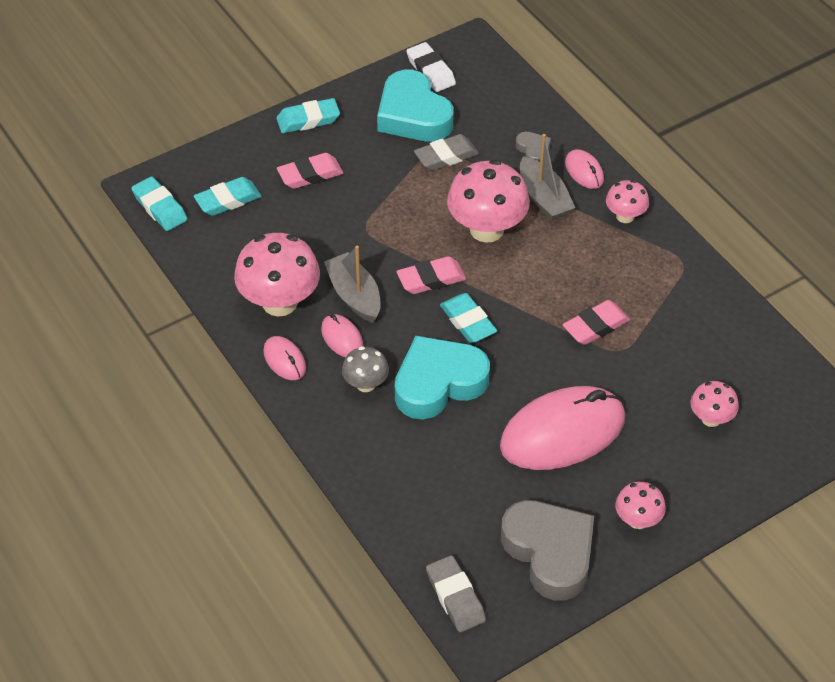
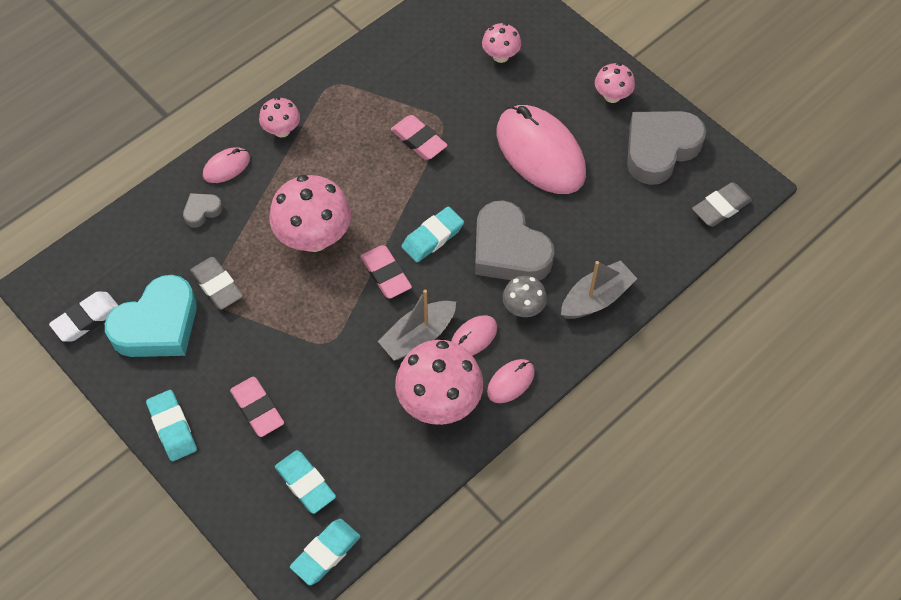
camera: 100 degrees left, 10 degrees up
turquoise heart [395,336,490,420] -> grey heart [475,200,554,281]
grey boat [520,134,575,221] -> grey boat moved to [561,260,637,319]

